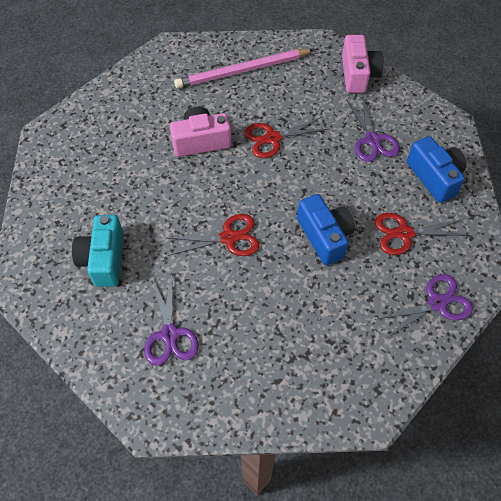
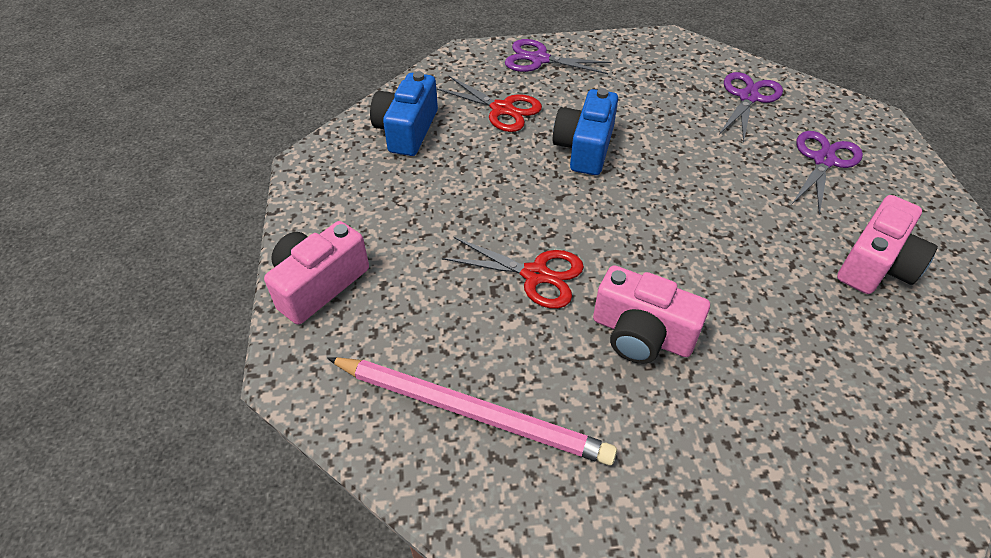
camera: 140 degrees left, 10 degrees down
turquoise camera [72,215,124,287] -> pink camera [837,195,938,294]
red scissors [168,214,260,256] -> none
purple scissors [346,98,400,162] -> purple scissors moved to [719,72,783,143]

